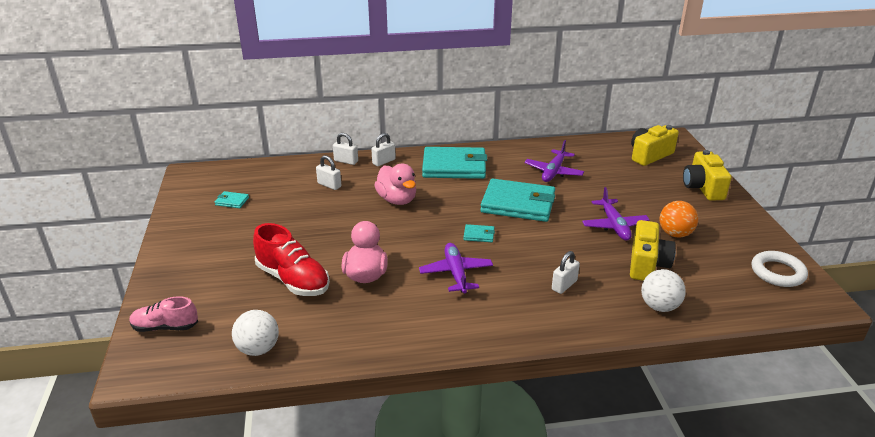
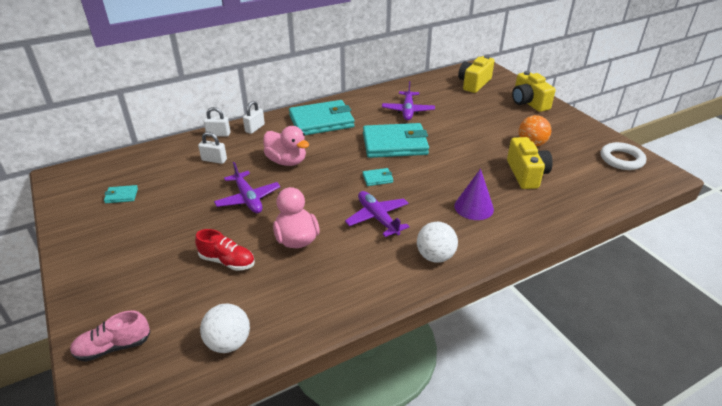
camera: 20 degrees left, 5 degrees up
red shoe [253,223,330,296] -> red shoe [195,229,255,271], size x0.63
white padlock [552,251,580,294] -> purple cone [454,169,494,220]
purple plane [582,187,650,241] -> purple plane moved to [214,162,280,213]
white ball [641,269,686,312] -> white ball moved to [417,222,458,263]

